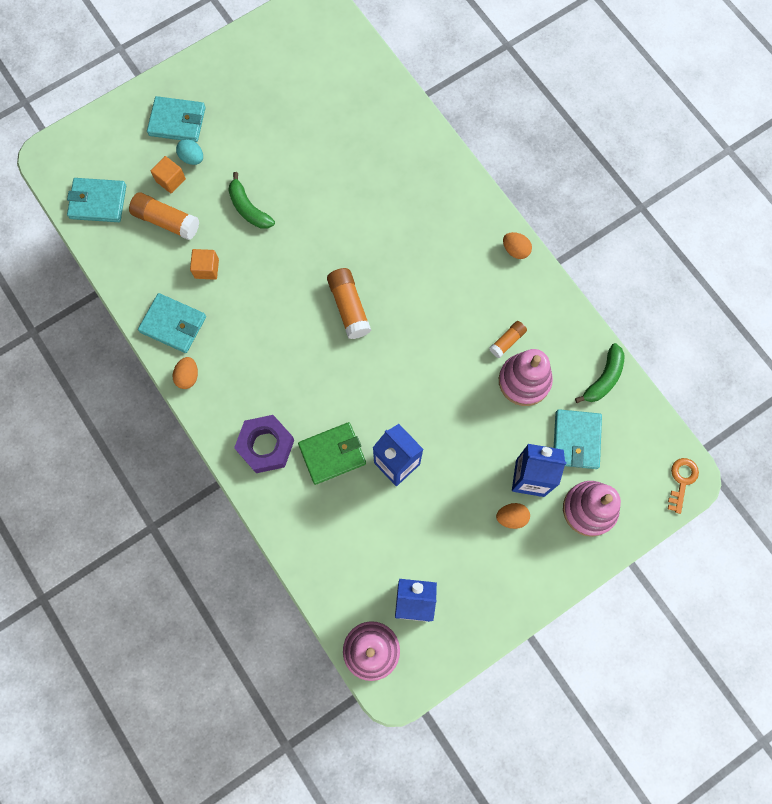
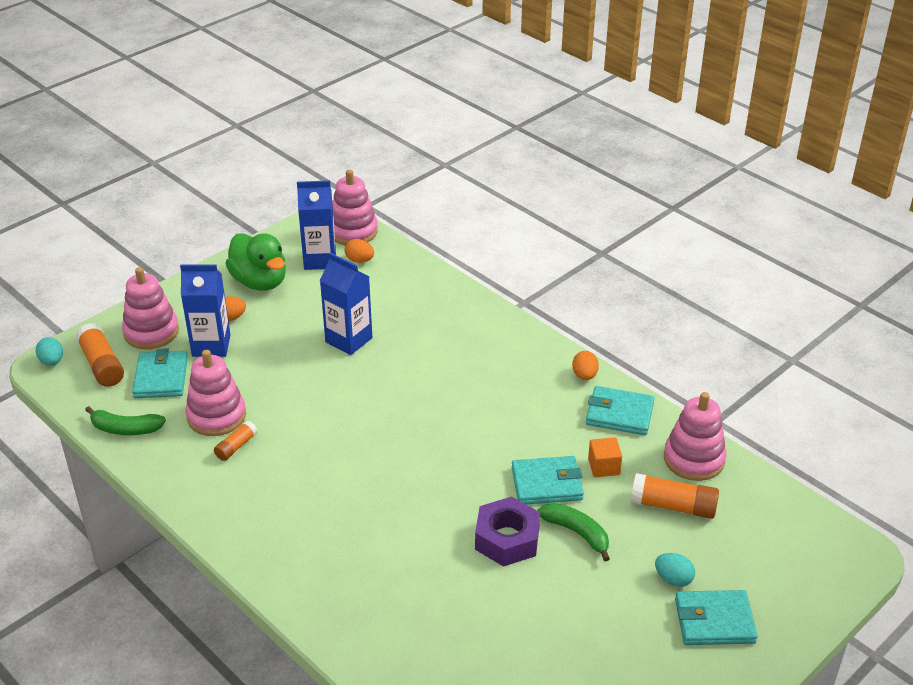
camera: 170 degrees right, 35 degrees down
turquoise wallet [67,178,126,222] -> turquoise wallet moved to [512,456,584,505]
orange cube [151,156,186,193] -> none
purple nut [234,415,294,473] -> purple nut moved to [475,496,540,567]
green wallet [298,422,366,485] -> none
orange glue stick [327,268,371,339] -> orange glue stick moved to [76,323,124,387]
orange egg [503,232,532,259] -> orange egg moved to [345,239,374,263]
green banana [575,343,625,403] -> green banana turned 105 degrees counterclockwise [85,406,166,435]
orange key [668,458,699,514] -> turquoise egg [36,337,63,366]
none -> green duck [225,233,286,291]
none -> pink stacking toy [664,392,727,481]

